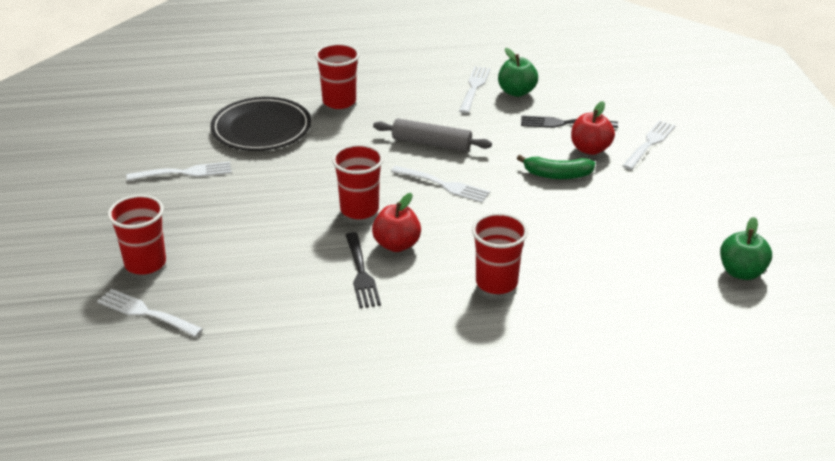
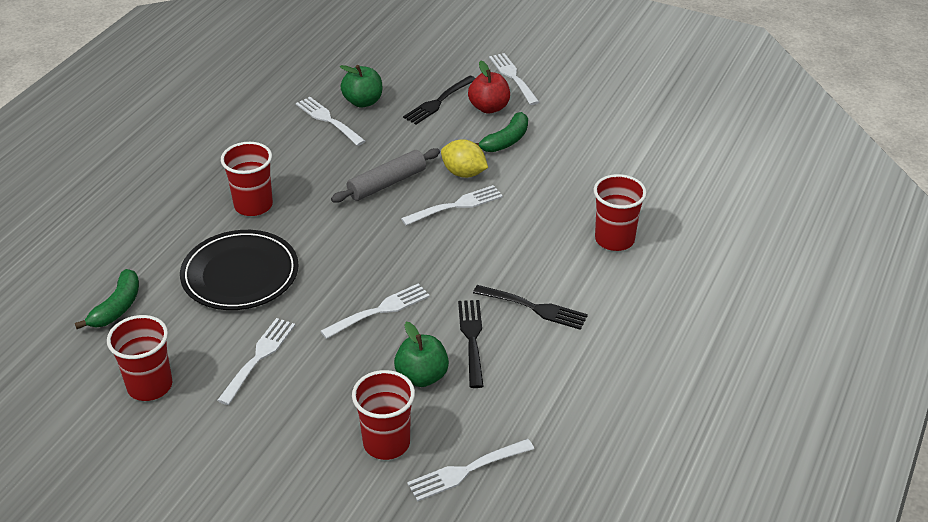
camera: 55 degrees left, 5 degrees up
red cup [332,144,384,219] -> red cup moved to [107,315,172,401]
red apple [372,193,421,252] -> none
green apple [720,217,772,280] -> green apple moved to [394,322,449,387]
none -> green banana [75,269,139,329]
none -> white fork [320,283,430,339]
none -> yellow lemon [441,139,488,178]
none -> black fork [458,300,484,388]

